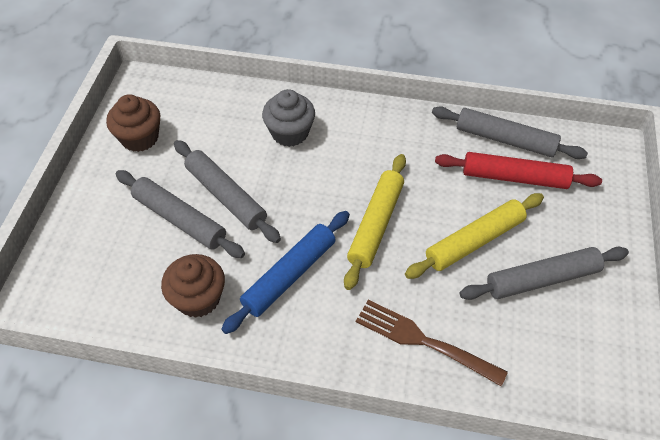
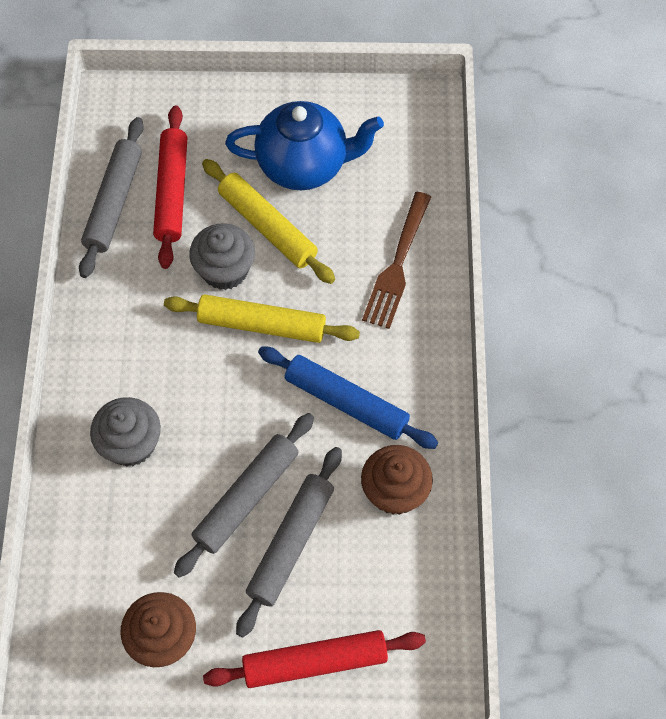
camera: 100 degrees left, 10 degrees up
grey rolling pin [460,247,629,300] -> blue teapot [225,101,384,190]
none -> grey cupcake [189,223,255,290]
none -> red rolling pin [203,630,426,688]

